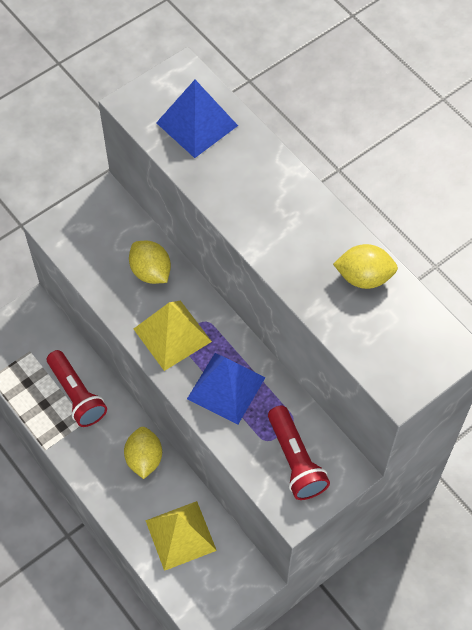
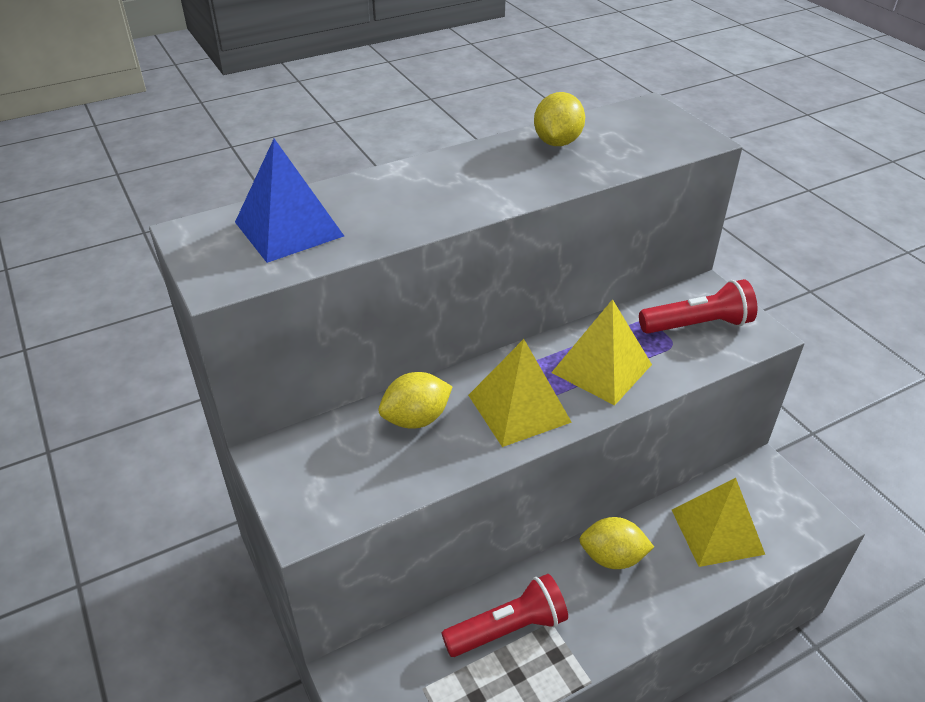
camera: 80 degrees left, 20 degrees down
blue pyramid [187,353,265,425] -> yellow pyramid [551,299,652,405]

